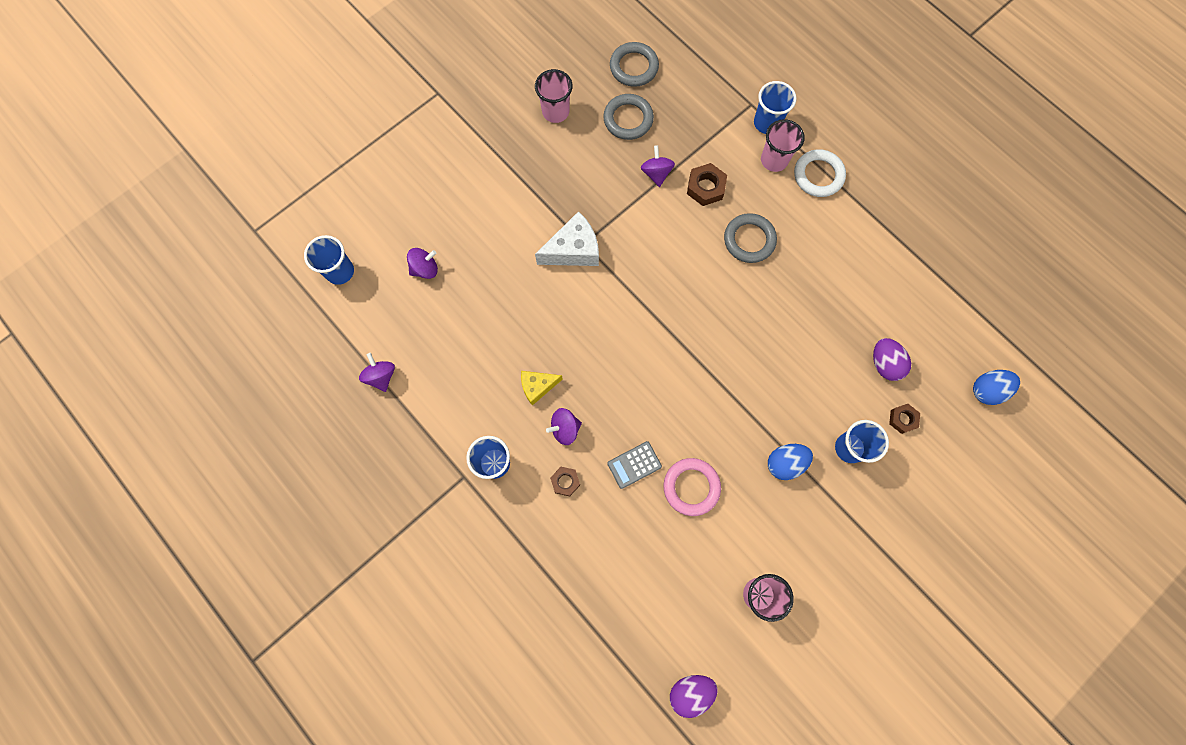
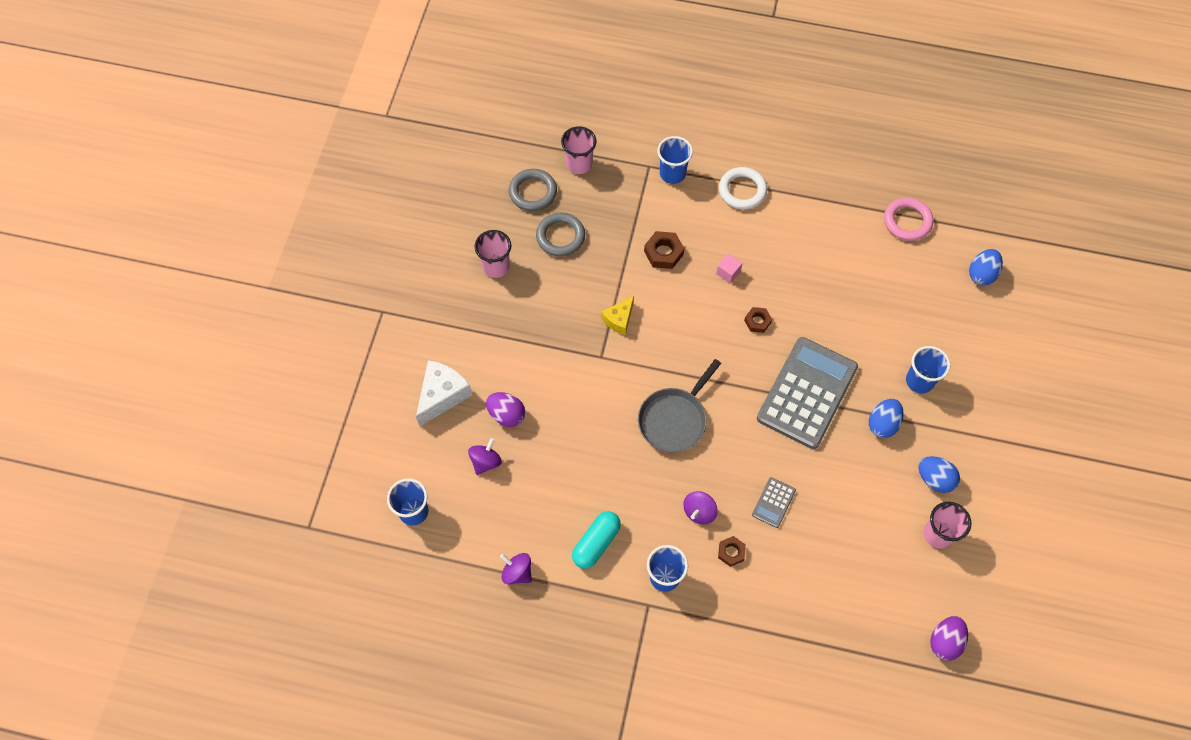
camera: 35 degrees left, 10 degrees down
yellow cheese [521,371,563,406] -> yellow cheese moved to [601,296,634,335]
white cheese [535,211,599,266] -> white cheese moved to [416,360,472,427]
purple spinning top [641,145,675,187] -> none
pink ring [663,458,721,516] -> pink ring moved to [884,197,933,241]
grey ring [724,213,777,263] -> pink cube [716,254,743,283]
pink cup [761,119,805,172] -> pink cup moved to [561,126,597,174]
purple egg [873,338,911,381] -> purple egg moved to [486,392,525,427]
brown nut [889,404,920,434] -> brown nut moved to [744,307,772,333]
none -> turquoise capsule [572,511,621,569]
none -> grey pan [638,359,721,453]
none -> grey calculator [757,337,858,449]
none -> blue egg [918,456,960,493]

